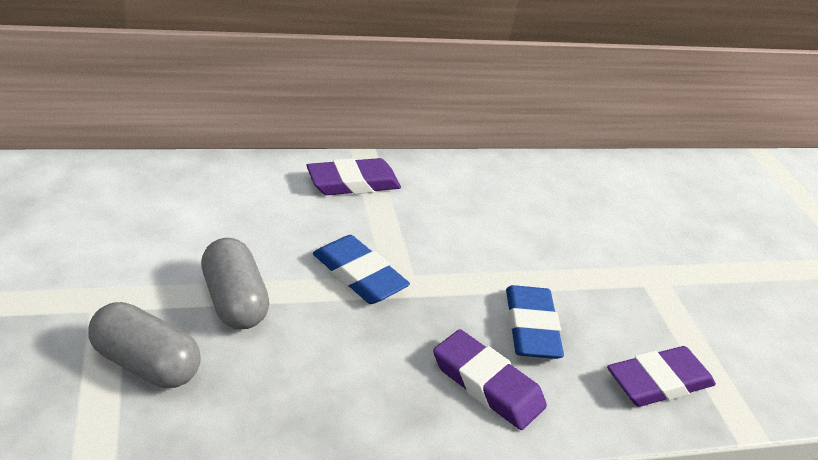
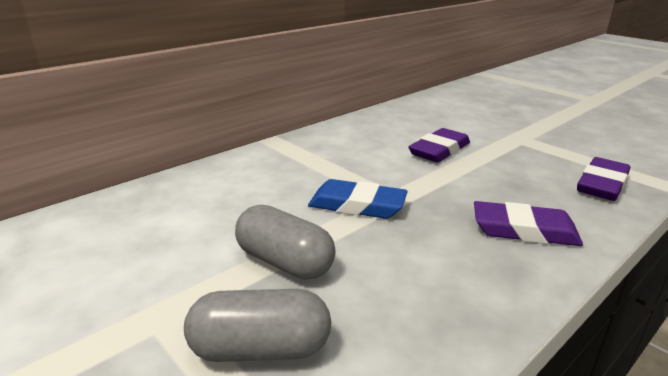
camera: 25 degrees left, 10 degrees down
purple eraser [306,158,401,195] -> purple eraser moved to [409,128,470,163]
blue eraser [506,285,564,359] -> none

